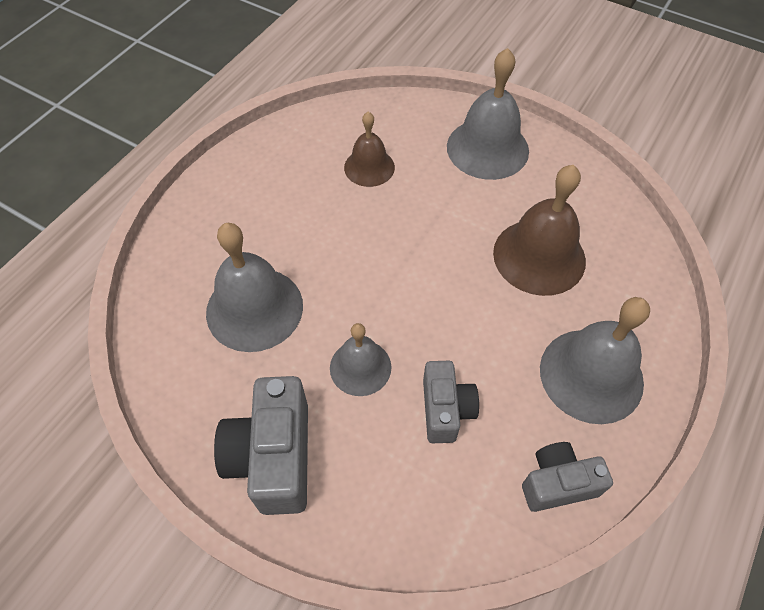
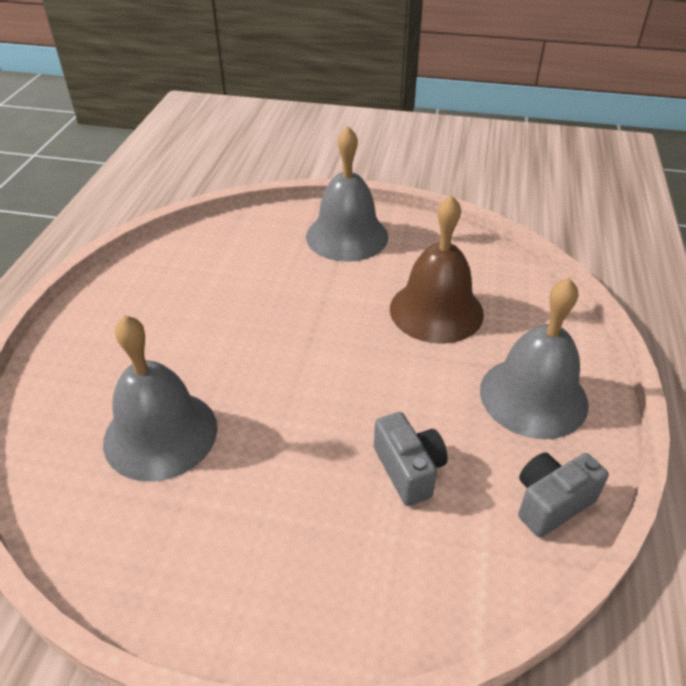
camera: 20 degrees left, 15 degrees down
grey camera [214,376,308,515] -> none
grey bell [330,323,391,396] -> none
brown bell [344,112,395,187] -> none

